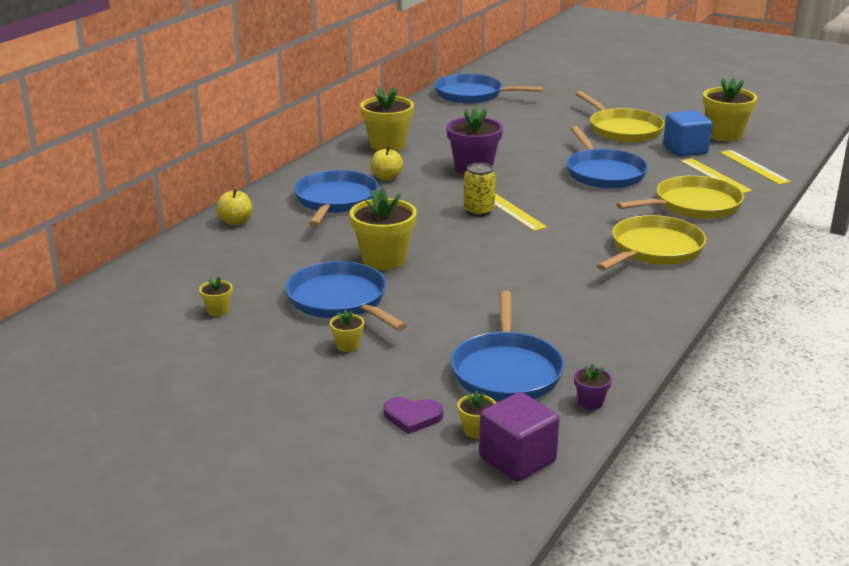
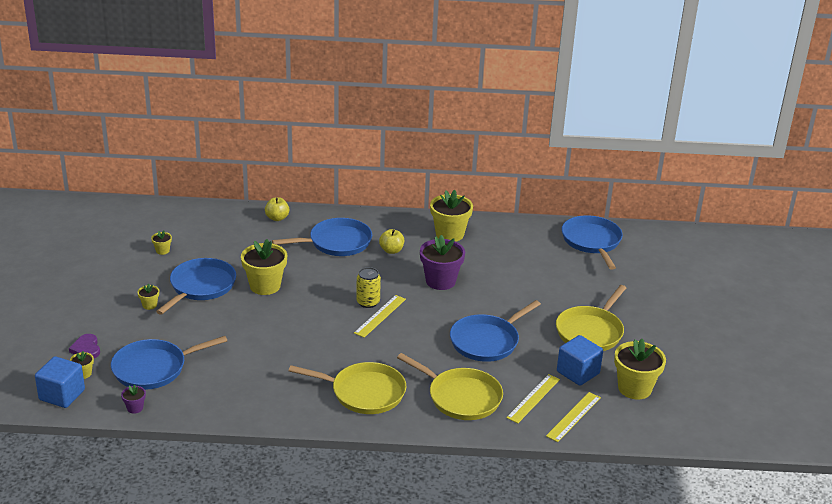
camera: 60 degrees right, 5 degrees up
purple cube [479,392,559,482] -> blue cube [35,356,85,408]

